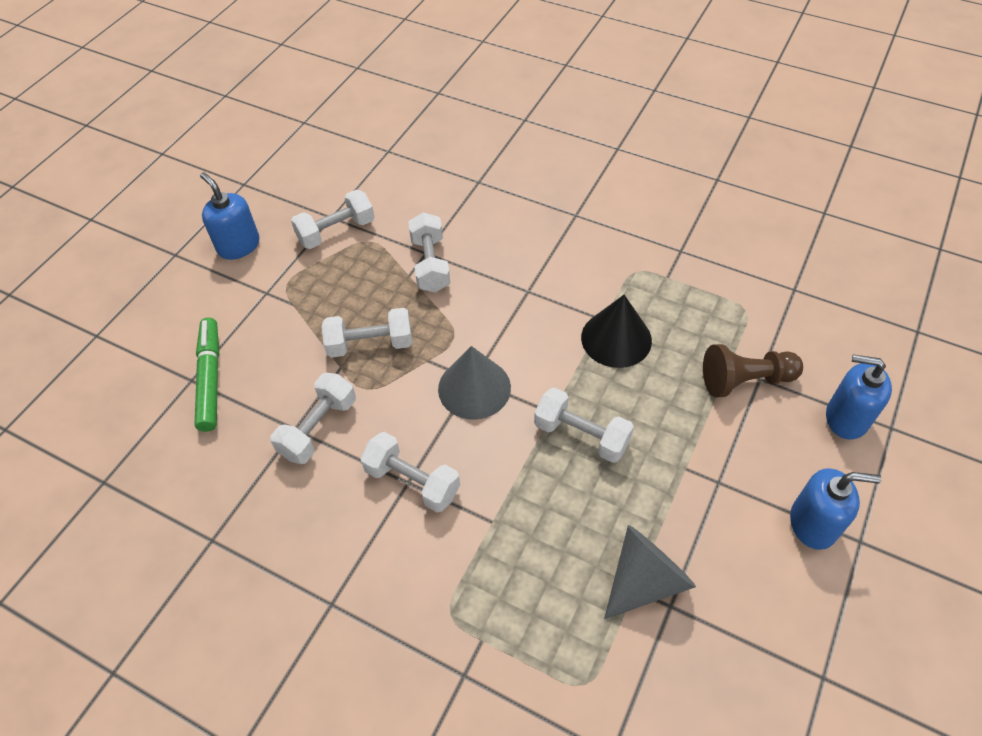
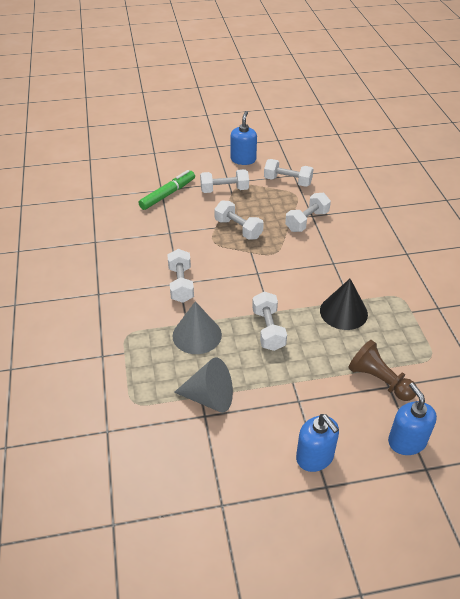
camera: 50 degrees right, 10 degrees down
white dumbbell [270,373,356,464] -> white dumbbell moved to [200,169,249,193]
grey cone [438,346,511,420] -> grey cone moved to [172,301,222,354]

